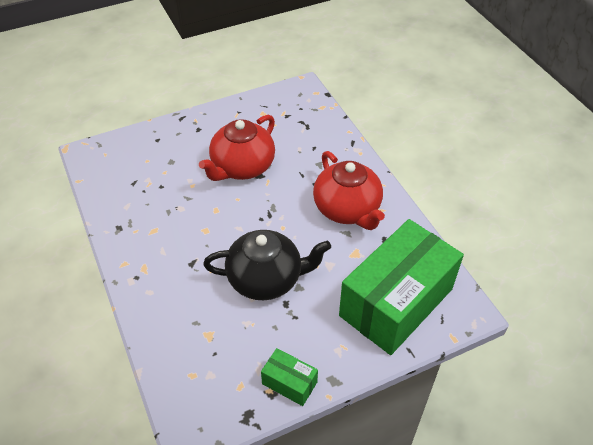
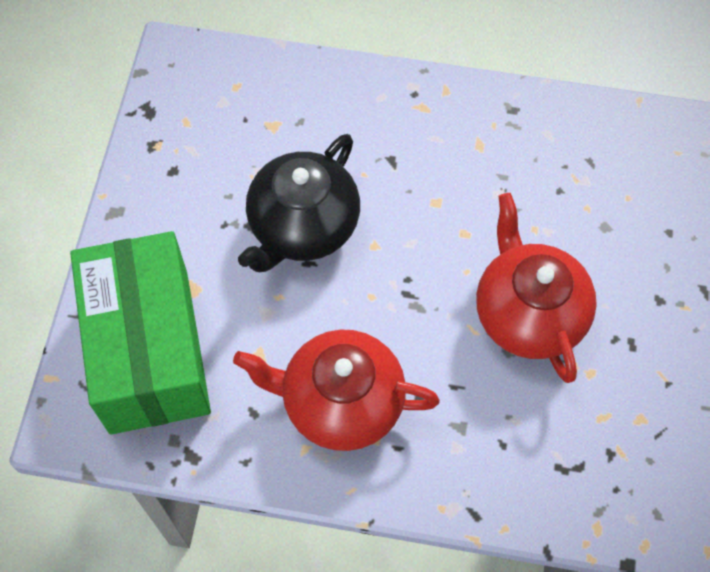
camera: 125 degrees right, 15 degrees up
green box [261,348,318,406] -> none

